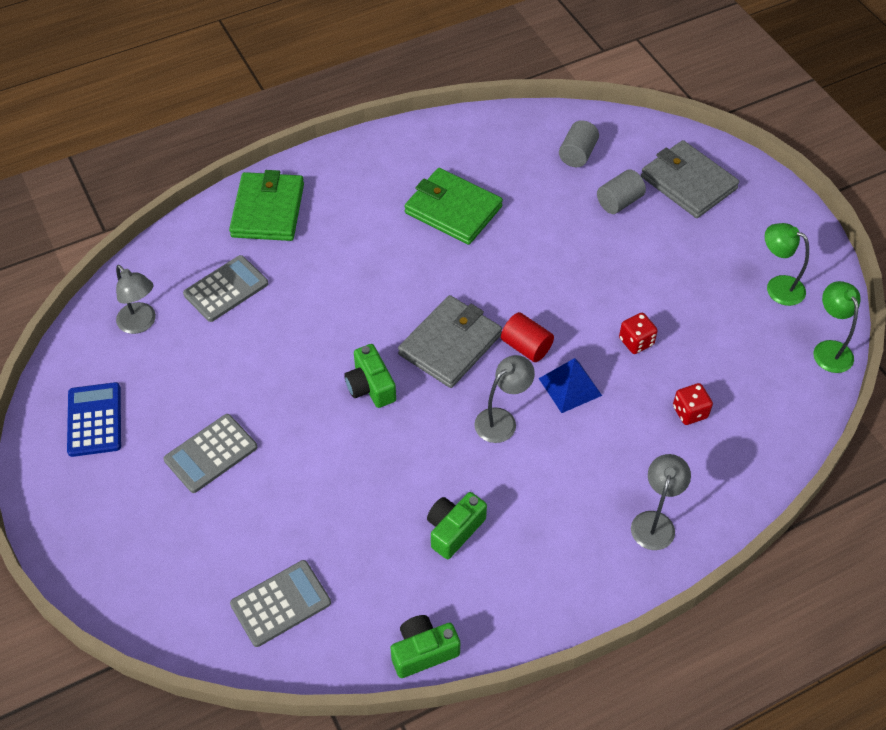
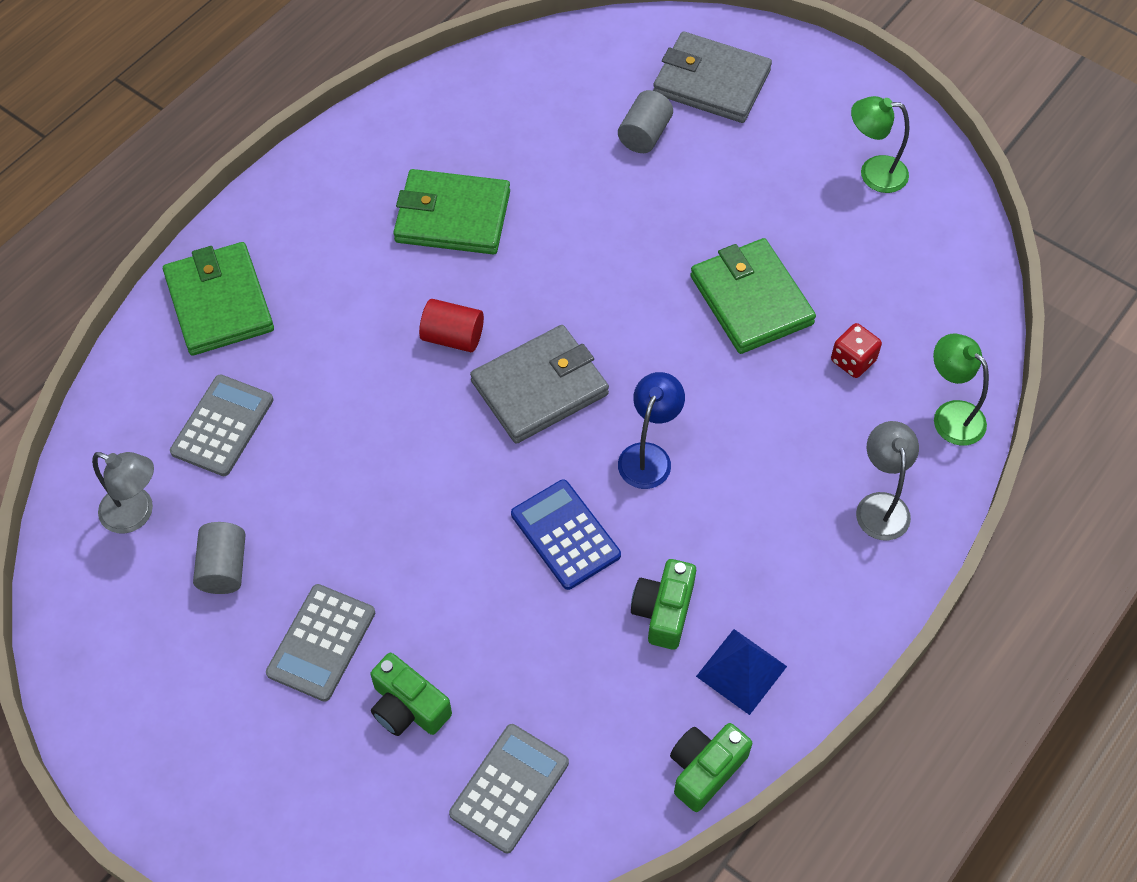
camera: 25 degrees left, 5 degrees up
blue calculator [67,382,121,457] -> blue calculator moved to [511,479,621,590]
green camera [344,344,396,408] -> green camera moved to [371,653,452,736]
grey wallet [398,295,502,388] -> grey wallet turned 45 degrees clockwise [470,325,609,444]
grey lamp [474,355,535,443] -> blue lamp [618,372,685,489]
red cylinder [501,312,554,362] -> red cylinder moved to [419,299,484,352]
blue pyramid [539,358,602,413] -> blue pyramid moved to [696,629,787,715]
grey cylinder [559,120,599,167] -> grey cylinder moved to [193,522,246,594]
red dice [619,313,658,354] -> green wallet [690,238,816,354]
green lamp [813,281,861,373] -> green lamp moved to [933,334,989,446]

